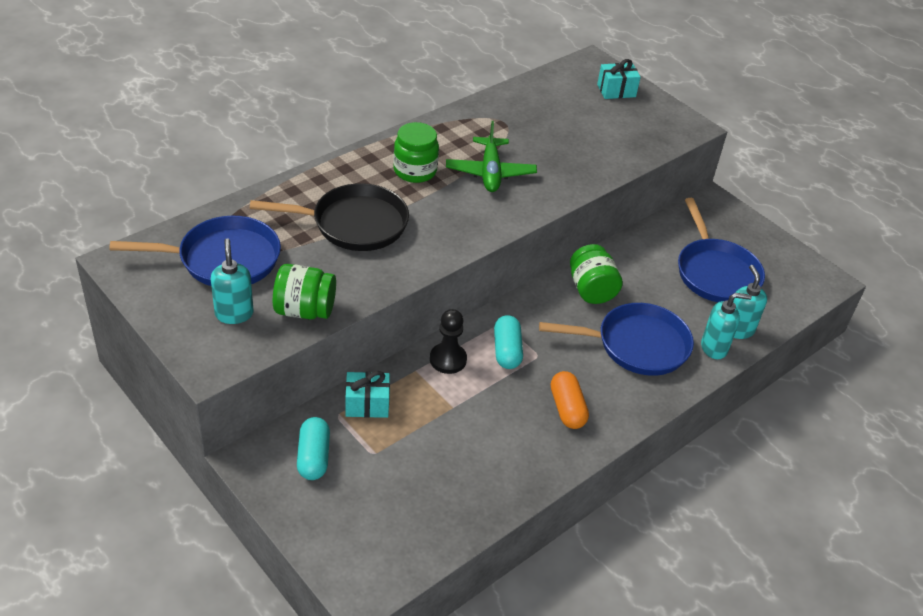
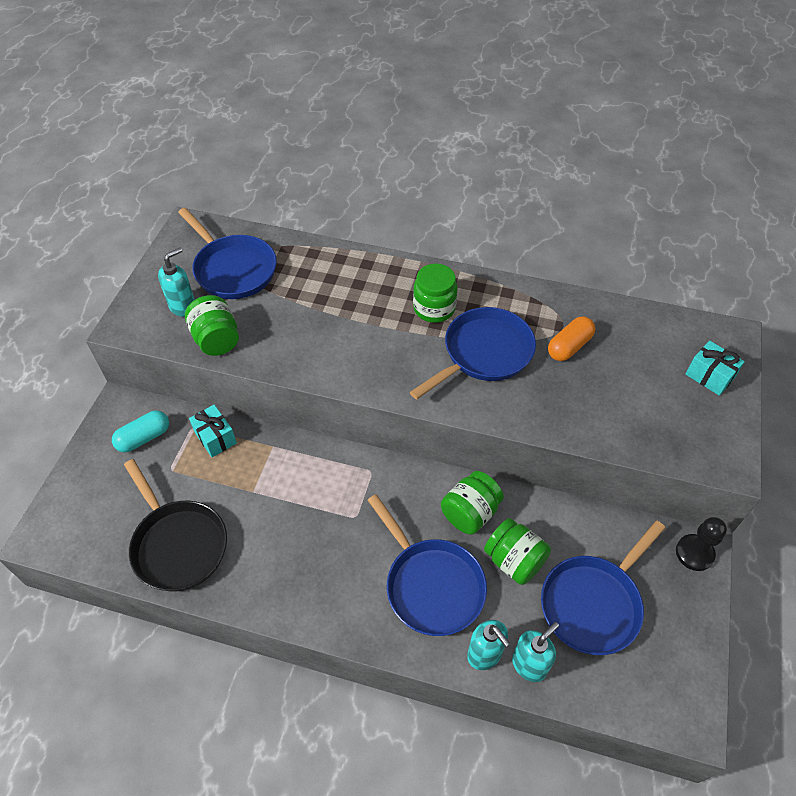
camera: 60 degrees right, 10 degrees up
black pan [250,183,409,251] -> black pan moved to [124,459,227,591]
black pawn [430,309,467,374] -> black pawn moved to [676,517,727,571]
green plane [446,121,537,192] -> blue pan [410,307,536,400]
turquoise capsule [494,315,523,369] -> none
orange capsule [551,371,589,429] -> orange capsule moved to [548,316,595,361]
none -> green jar [484,518,551,585]

